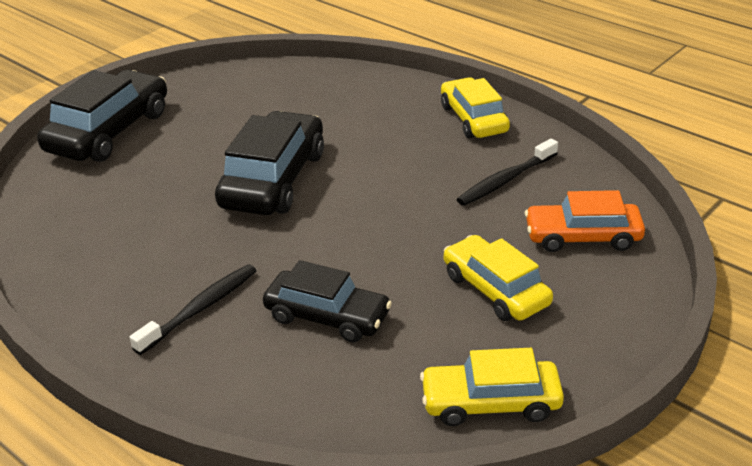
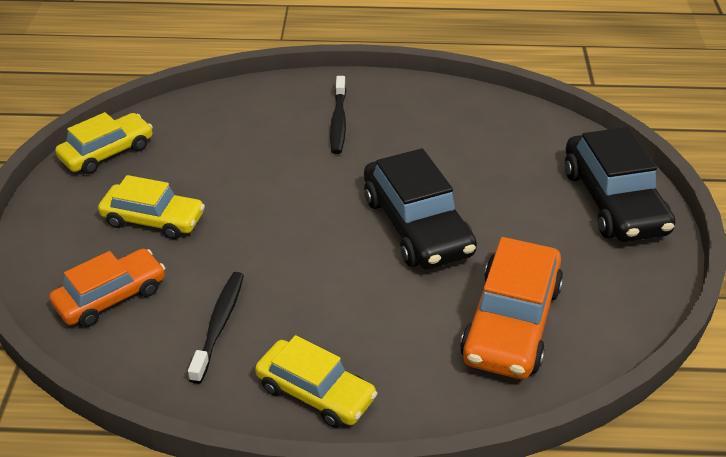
camera: 140 degrees right, 5 degrees up
black car [263,260,392,343] -> none
none -> orange car [460,237,563,379]

